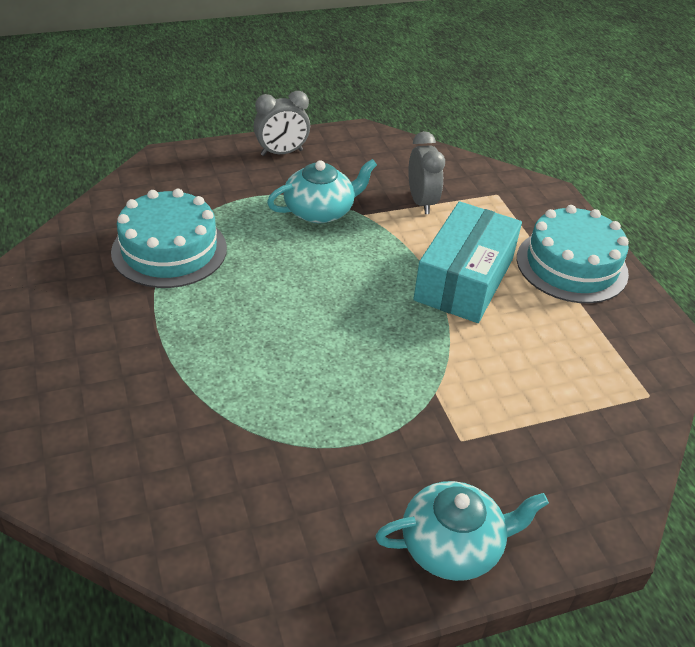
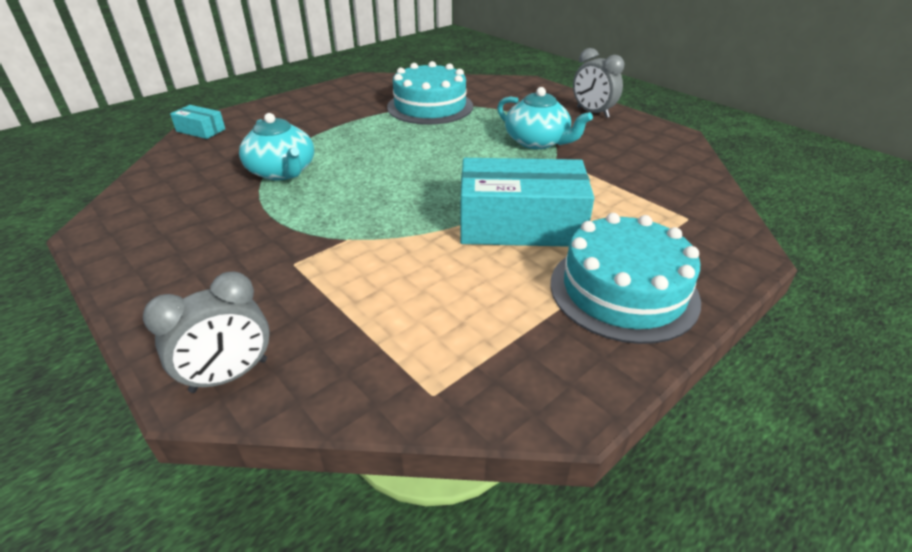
camera: 70 degrees right, 5 degrees down
turquoise teapot [375,481,549,581] -> turquoise teapot moved to [239,113,314,180]
grey clock [408,131,445,214] -> grey clock moved to [143,272,270,393]
none -> turquoise box [170,105,225,139]

